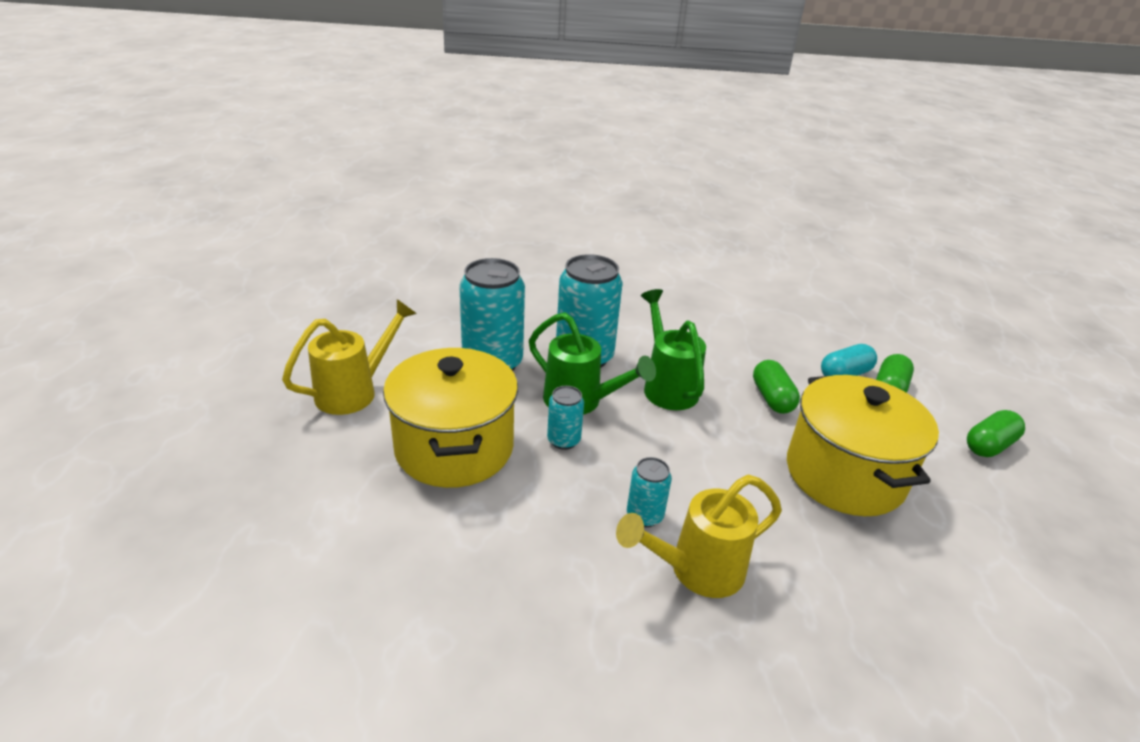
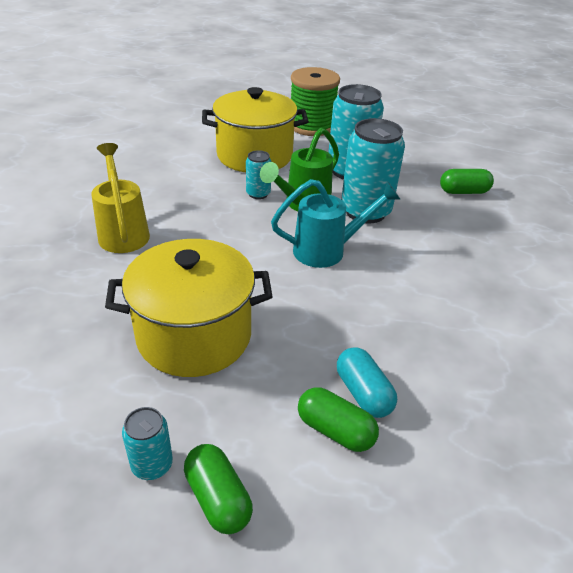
camera: 95 degrees right, 5 degrees up
yellow watering can [282,299,417,415] -> green spool [291,67,340,136]
turquoise can [627,457,672,527] -> turquoise can moved to [122,407,173,480]
green watering can [641,289,706,410] -> turquoise watering can [271,179,400,268]
green capsule [753,360,800,414] -> green capsule moved to [440,169,494,194]

